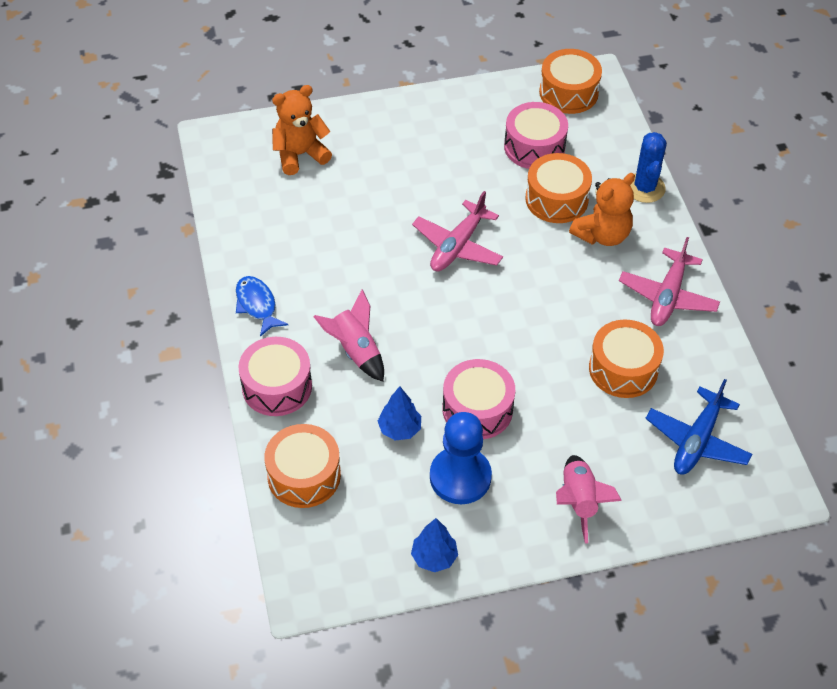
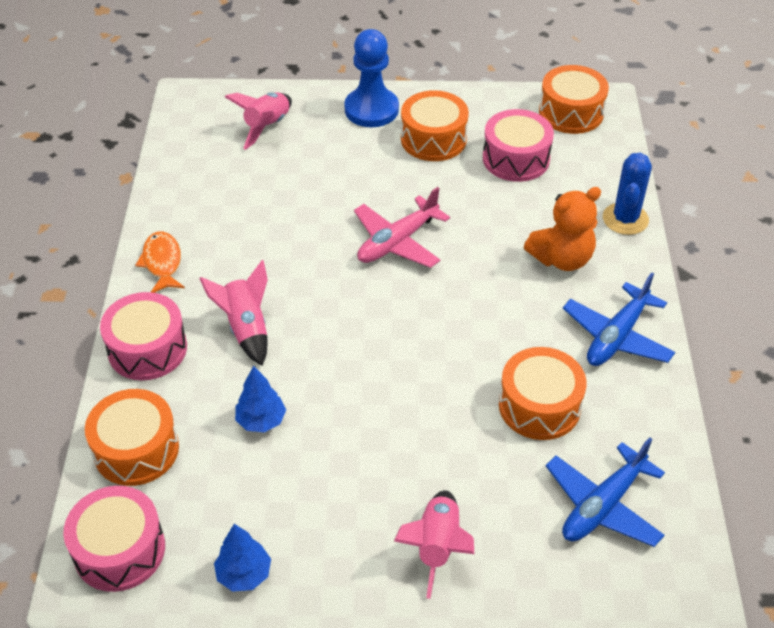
camera: 15 degrees right, 5 degrees down
blue fish [236,276,288,337] -> orange fish [135,231,185,293]
orange teddy bear [272,85,332,175] -> pink rocket [225,92,292,150]
blue pawn [430,412,492,504] -> blue pawn moved to [344,29,399,127]
pink drum [442,359,515,439] -> pink drum moved to [63,486,165,592]
orange drum [525,153,592,223] -> orange drum moved to [401,90,469,161]
pink plane [619,237,720,326] -> blue plane [563,272,675,366]

